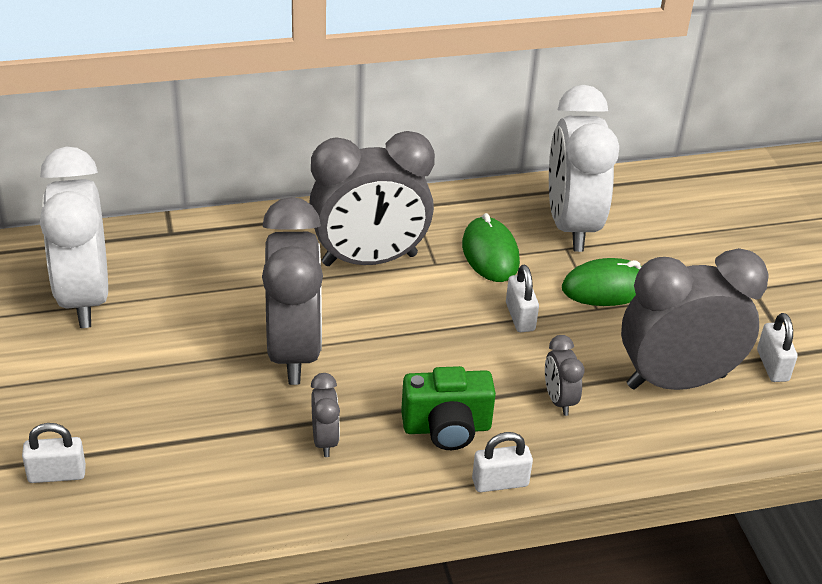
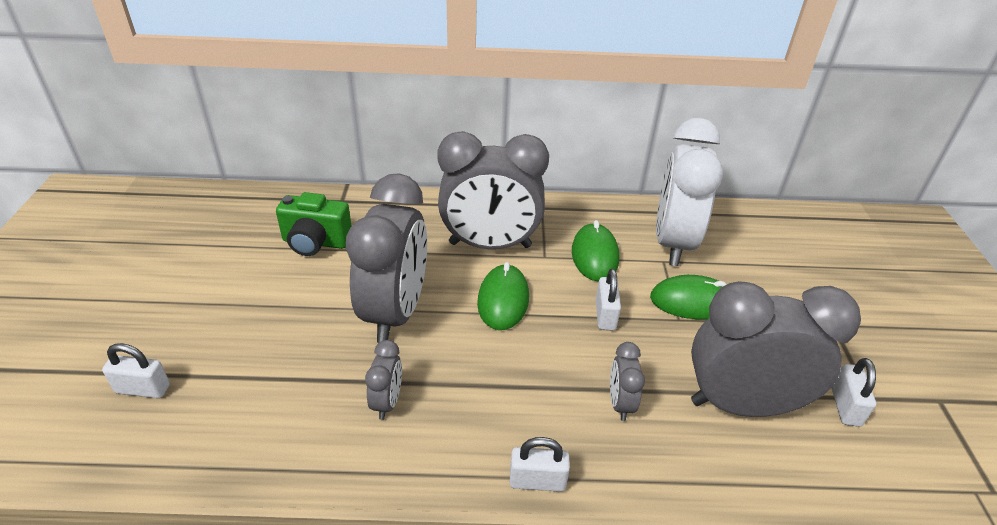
camera: 15 degrees right, 0 degrees up
white clock [40,147,108,328] -> none
green camera [401,366,496,450] -> green camera moved to [276,192,351,256]
none -> green mouse [477,262,529,330]

